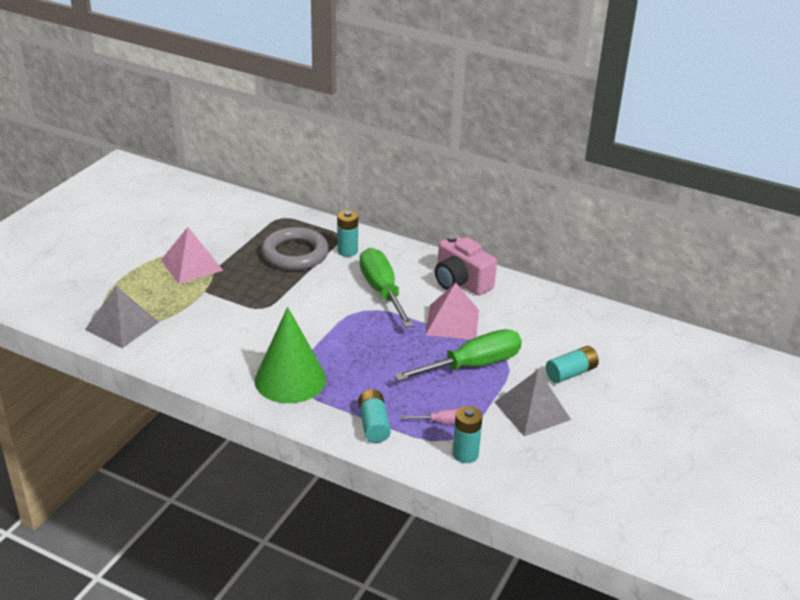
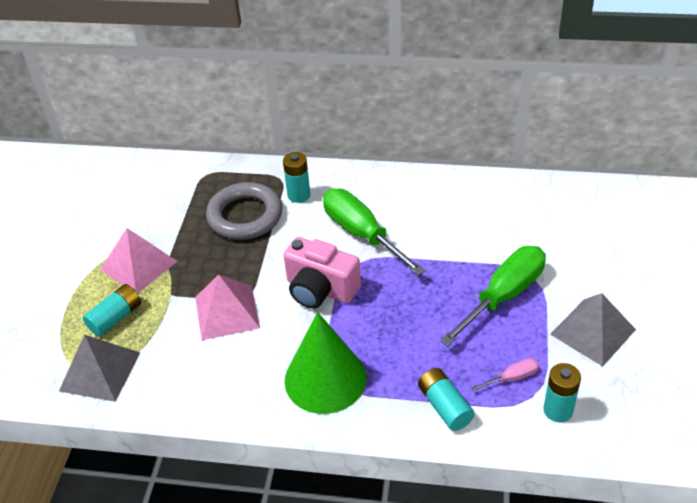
camera: 15 degrees left, 10 degrees up
pink pyramid [425,283,479,339] -> pink pyramid moved to [195,274,260,340]
pink camera [435,235,497,295] -> pink camera moved to [283,237,361,309]
turquoise battery [546,346,599,383] -> turquoise battery moved to [83,284,141,337]

